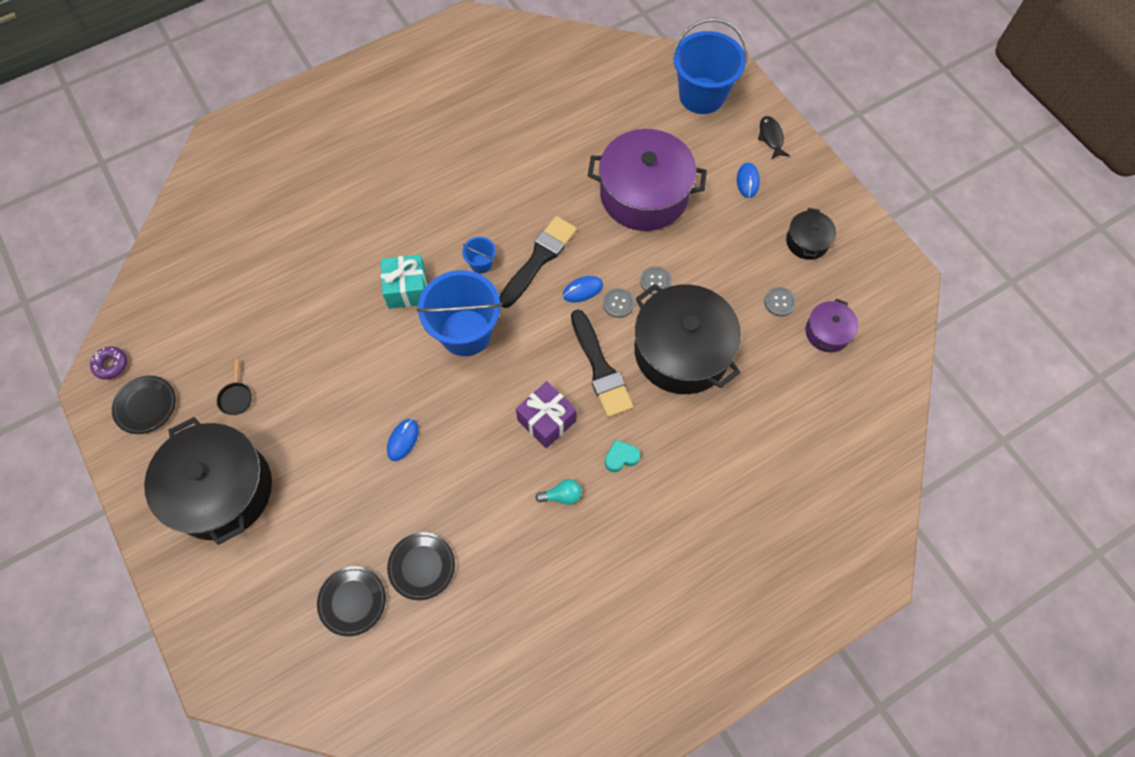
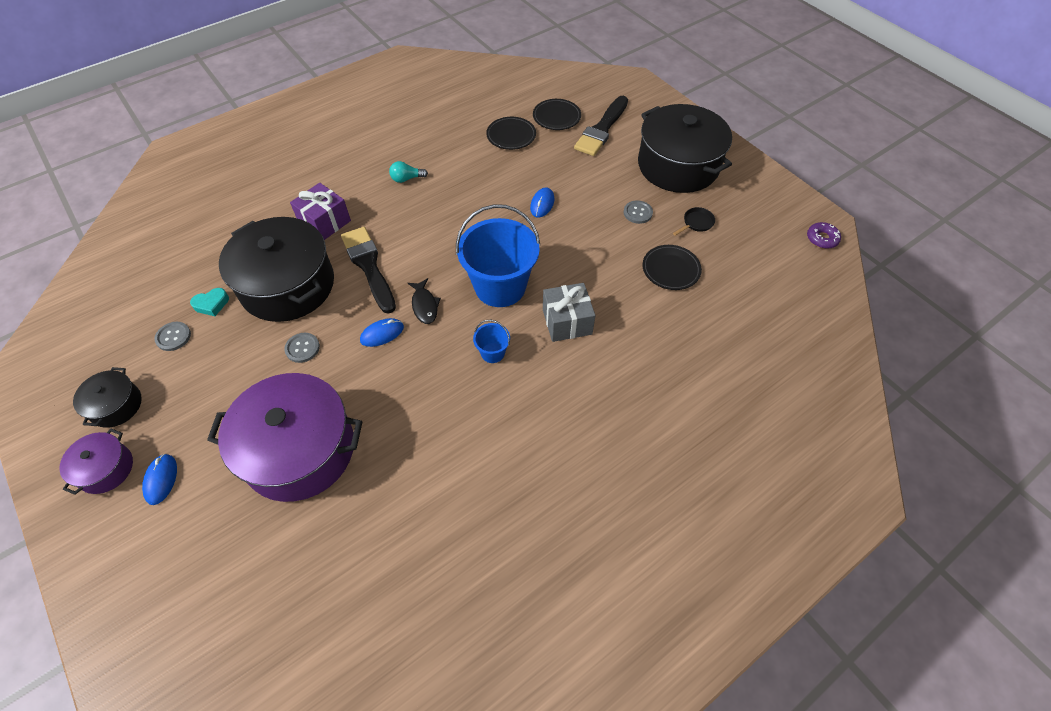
camera: 175 degrees right, 10 degrees down
black plate [112,375,176,434] -> black plate moved to [642,245,702,290]
black pan [217,359,252,415] -> black pan turned 60 degrees clockwise [673,207,715,236]
turquoise gift [381,255,427,309] -> grey gift [543,283,595,342]
black brush [500,216,577,308] -> black brush moved to [574,96,628,156]
purple gift [516,381,577,448] -> purple gift moved to [290,182,351,240]
grey button [603,288,634,318] -> grey button moved to [623,200,653,224]
turquoise heart [605,440,640,472] -> turquoise heart moved to [190,288,229,316]
blue bucket [672,18,747,114] -> none
black fish [758,116,790,160] -> black fish moved to [408,278,441,324]
purple pot [805,299,858,352] -> purple pot moved to [59,429,133,495]

